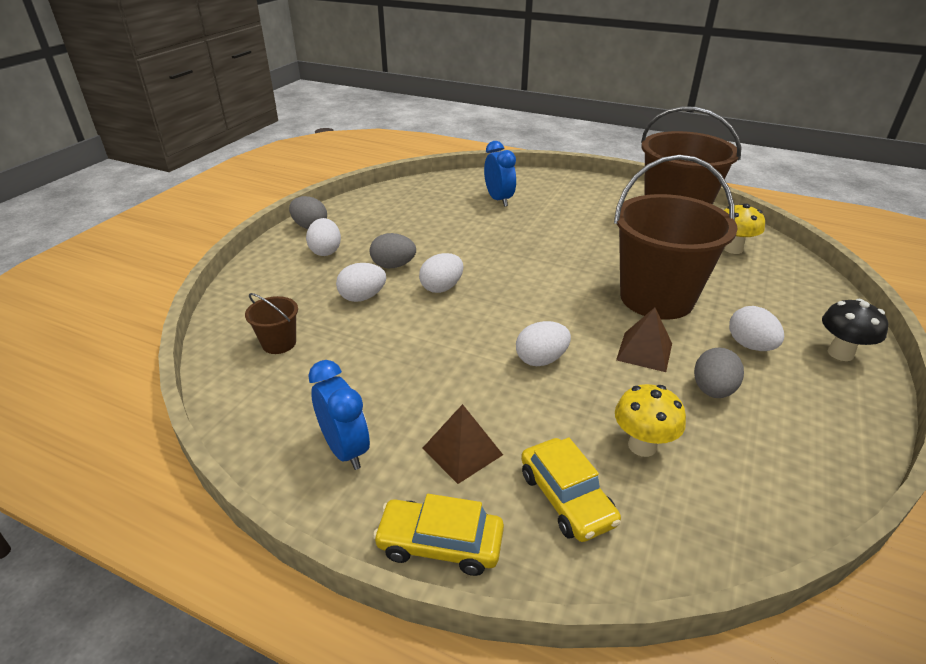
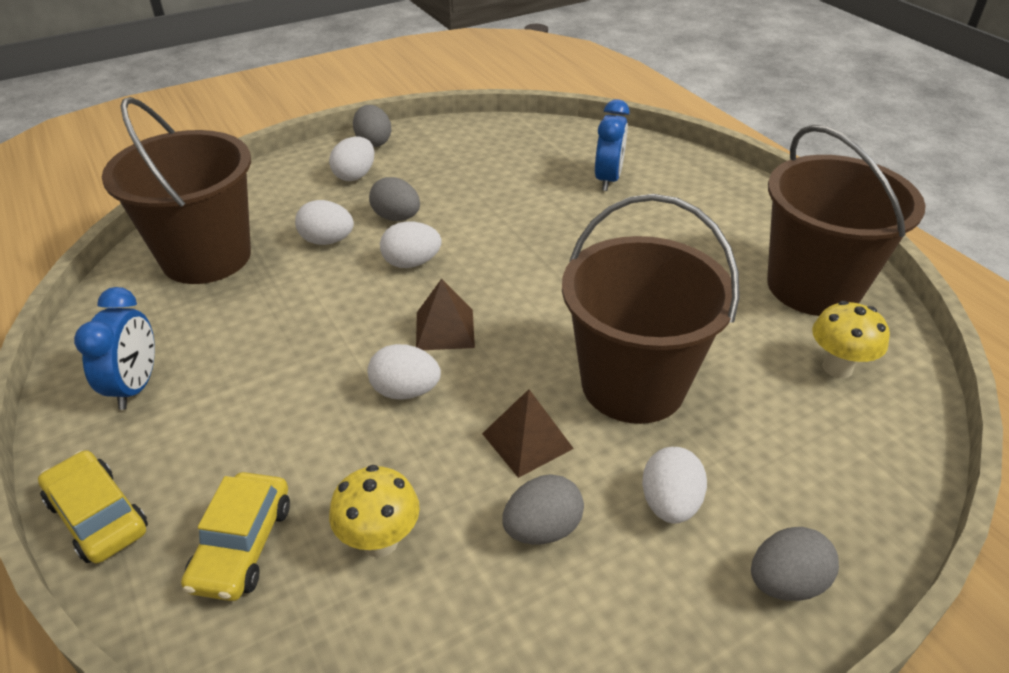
camera: 35 degrees right, 5 degrees up
brown bucket [245,293,298,354] -> brown bucket [102,97,251,284], size x2.39
brown pyramid [422,404,503,484] -> brown pyramid moved to [416,279,475,350]
black mushroom [822,299,888,361] -> grey egg [751,527,839,601]

